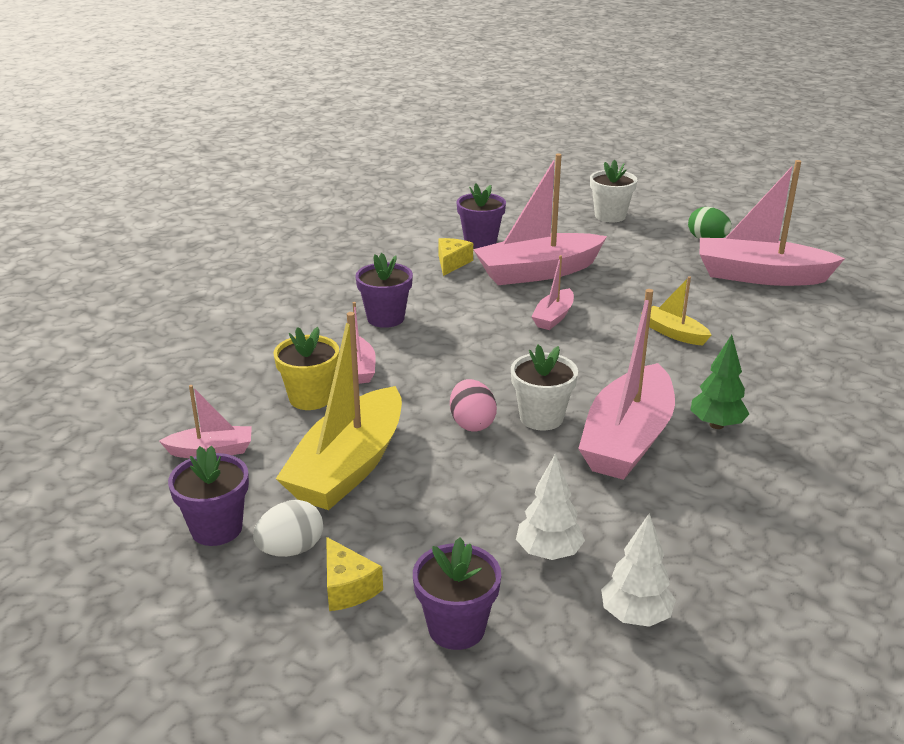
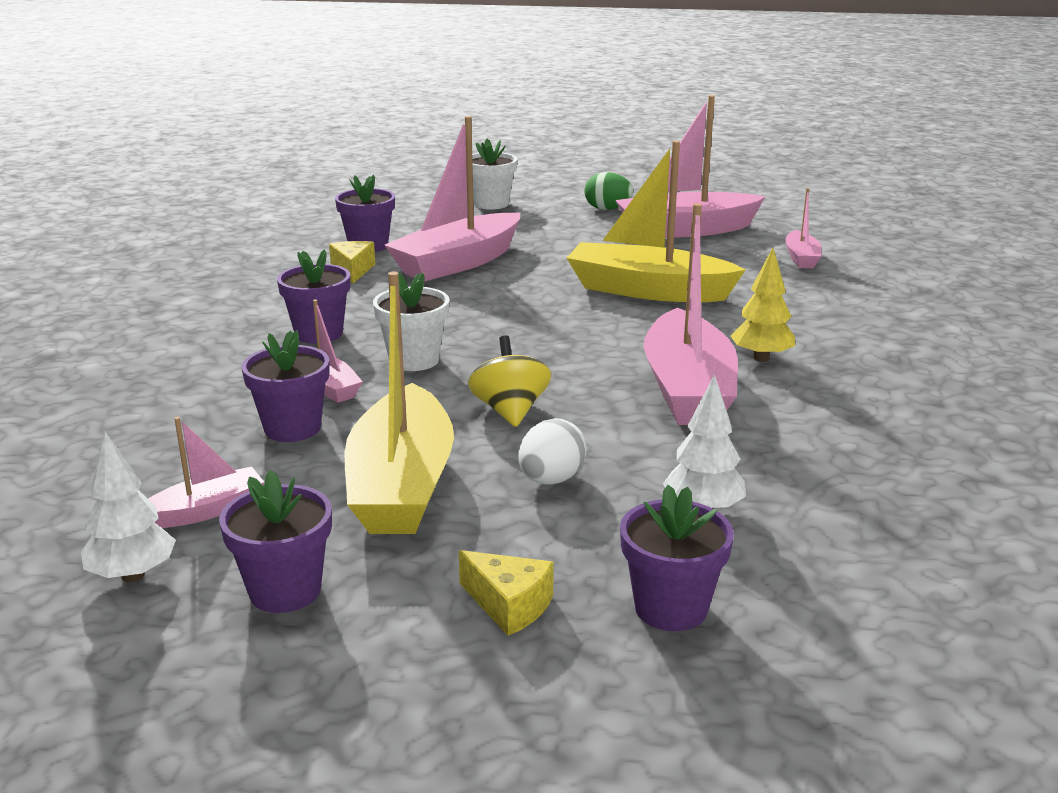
camera: 25 degrees left, 5 degrees down
white egg [253,500,323,557] -> white egg moved to [518,418,587,485]
yellow flower pot [273,327,339,410] -> purple flower pot [242,330,329,442]
pink egg [450,379,497,432] -> yellow spinning top [468,335,551,427]
white flower pot [511,345,578,430] -> white flower pot moved to [373,273,449,371]
pink boat [531,255,574,330] -> pink boat moved to [785,188,822,268]
white tree [601,513,676,627] -> white tree moved to [81,431,176,582]
yellow boat [641,276,711,345] -> yellow boat [567,141,745,302], size x2.04
green tree [690,335,749,429] -> yellow tree [730,247,795,362]

